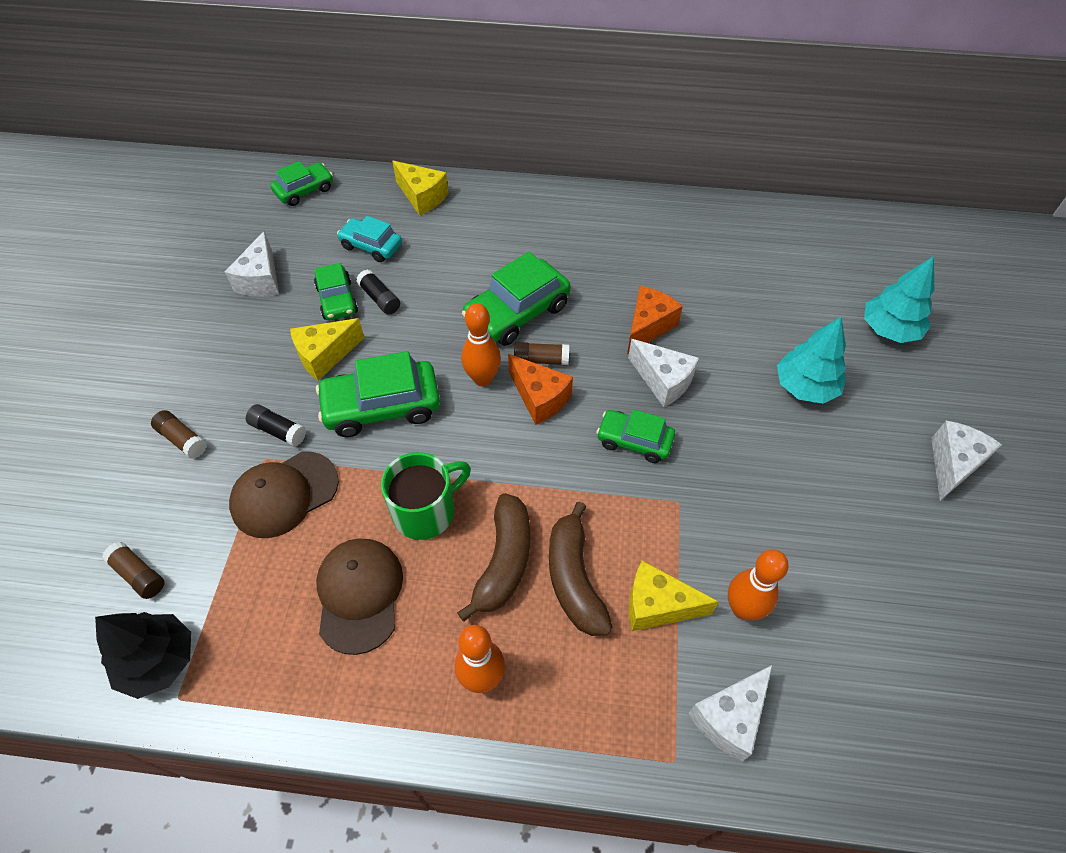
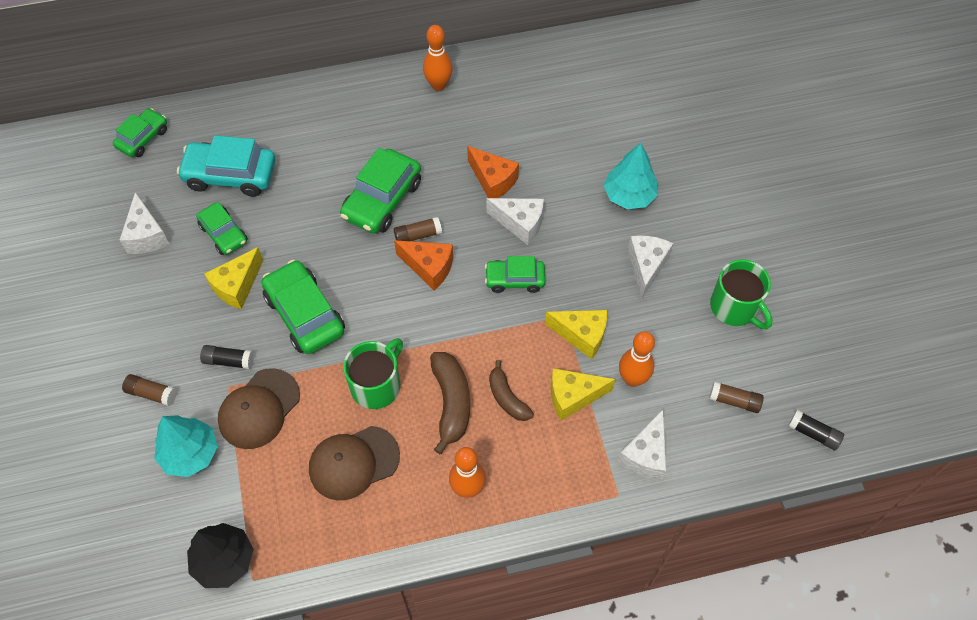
camera: 20 degrees left, 5 degrees up
brown glue stick [102,542,165,599] -> brown glue stick moved to [709,381,764,413]
green car [316,351,440,437] -> green car turned 90 degrees clockwise [262,260,345,354]
brown cap [316,538,403,655] -> brown cap turned 90 degrees counterclockwise [309,426,400,500]
turquoise car [337,216,402,262] -> turquoise car [177,135,275,197], size x1.62
black glue stick [356,270,400,315] -> black glue stick moved to [788,410,844,451]
yellow cheese [392,161,449,216] -> yellow cheese moved to [545,310,607,359]
orange bowling pin [461,303,501,386] -> orange bowling pin moved to [423,25,453,91]
brown banana [549,501,613,636] -> brown banana [489,360,534,421], size x0.66
orange cheese [627,286,683,354] -> orange cheese turned 120 degrees clockwise [467,146,519,198]
turquoise tree [864,256,934,343] -> turquoise tree moved to [154,415,218,477]
white cheese [931,421,1002,501] -> white cheese moved to [628,235,673,298]
none -> green mug [710,259,773,330]

